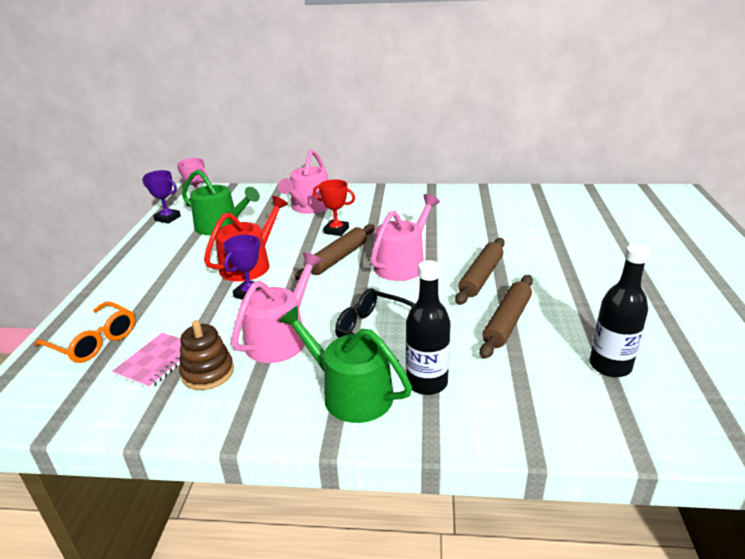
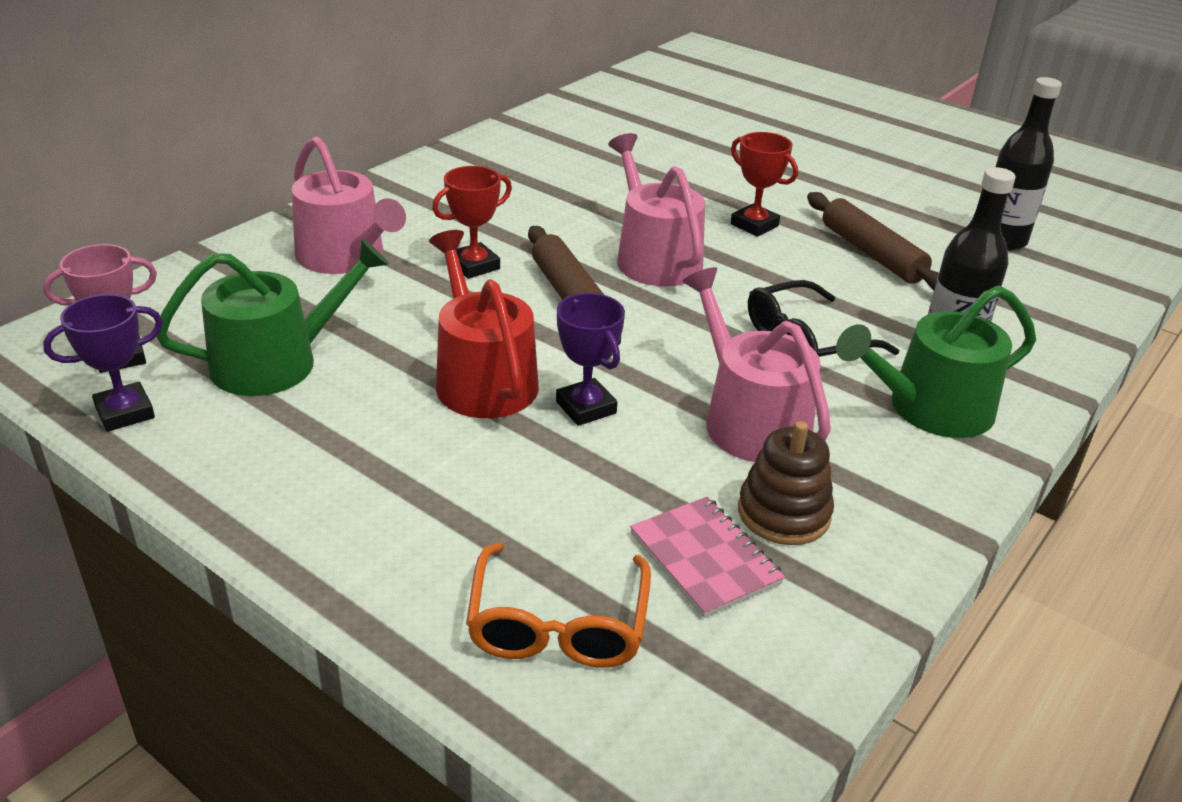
camera: 60 degrees left, 5 degrees up
orange glasses [34,301,135,363] -> orange glasses turned 120 degrees clockwise [466,542,651,668]
brown rolling pin [455,238,505,305] -> red trophy [731,132,798,237]

